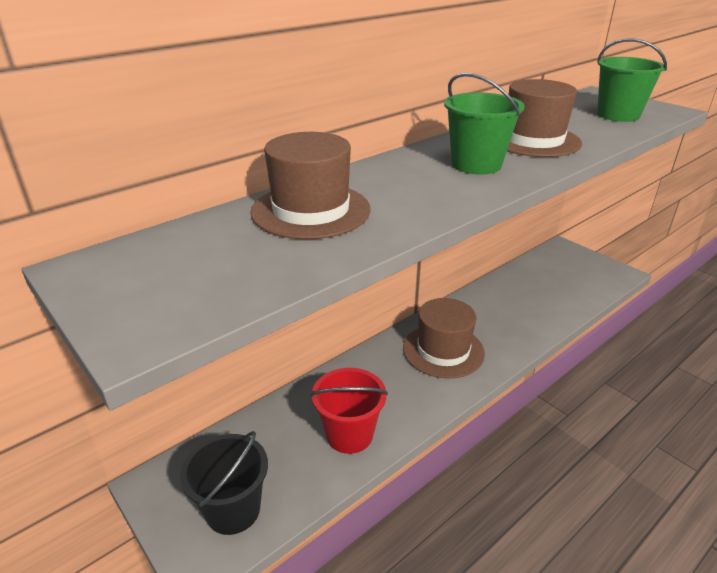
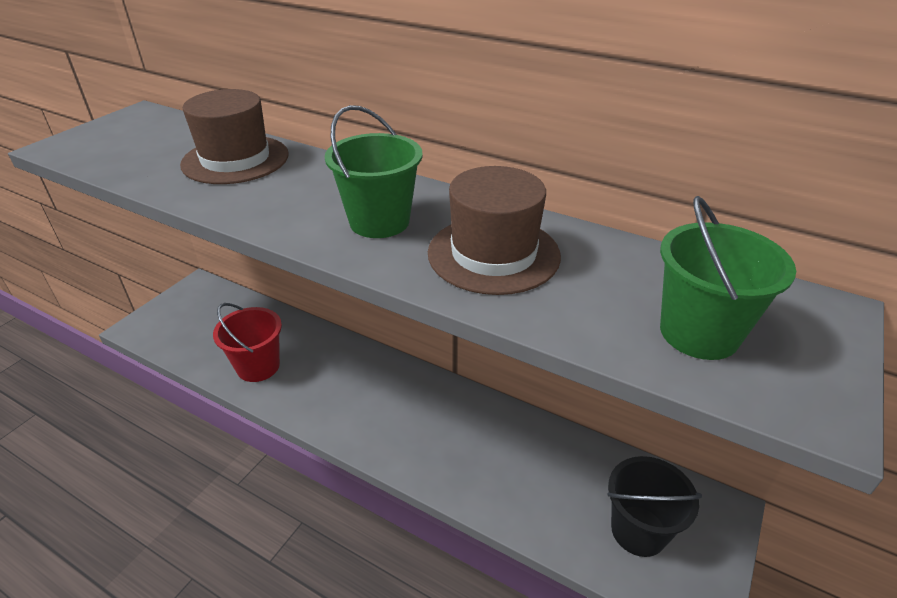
camera: 70 degrees right, 5 degrees up
black bucket [180,431,268,535] -> black bucket moved to [607,456,702,557]
brown hat [403,298,485,378] -> none

